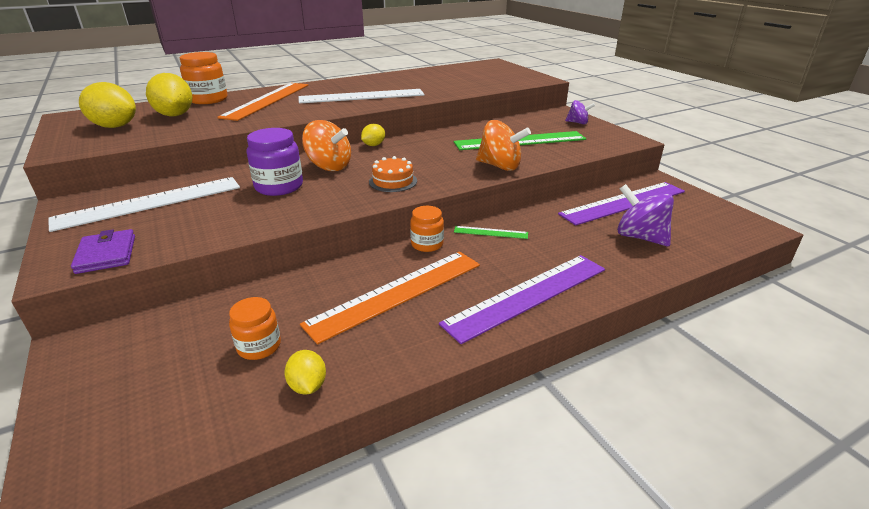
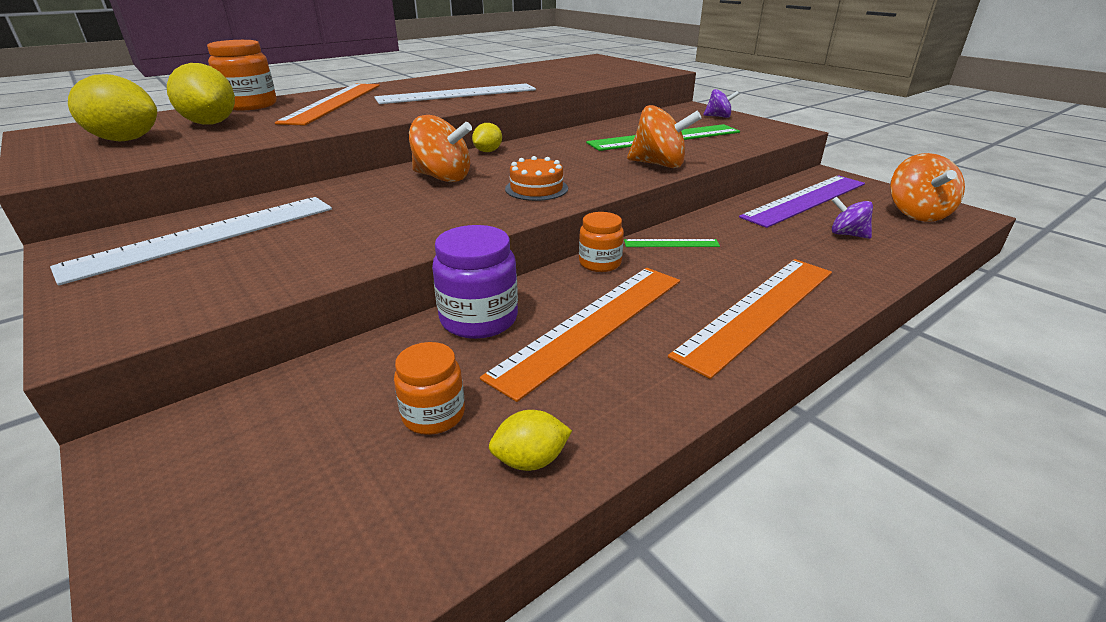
camera: 10 degrees left, 0 degrees up
purple wallet [71,229,135,274] -> none
purple jar [246,128,303,196] -> purple jar moved to [432,225,518,339]
yellow lemon [284,350,326,394] -> yellow lemon turned 75 degrees counterclockwise [489,410,572,471]
purple ruler [439,255,605,344] -> orange ruler [668,259,832,379]
purple spinning top [617,184,674,246] -> purple spinning top [832,197,873,239], size x0.60
none -> orange spinning top [890,153,965,222]

